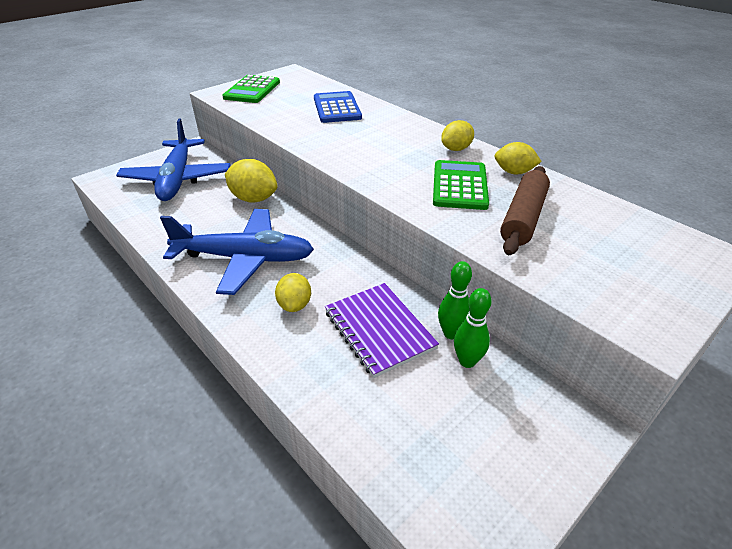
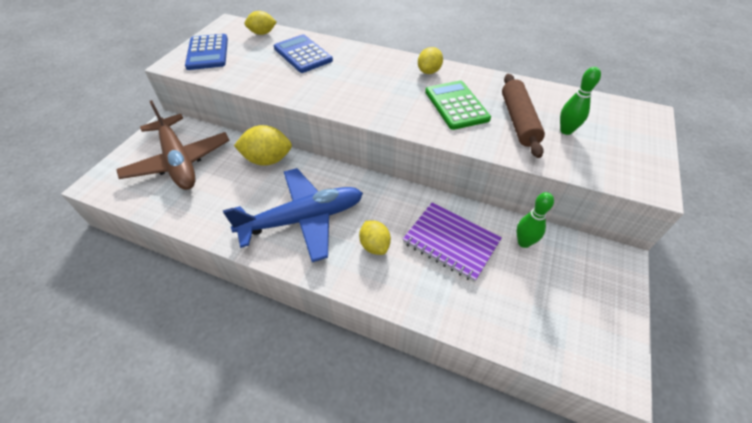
camera: 25 degrees left, 10 degrees up
blue plane [116,118,230,201] -> brown plane [116,100,230,190]
green calculator [222,75,280,103] -> blue calculator [185,34,228,70]
green bowling pin [438,261,472,339] -> green bowling pin moved to [560,67,601,135]
yellow lemon [494,142,542,175] -> yellow lemon moved to [245,11,277,35]

